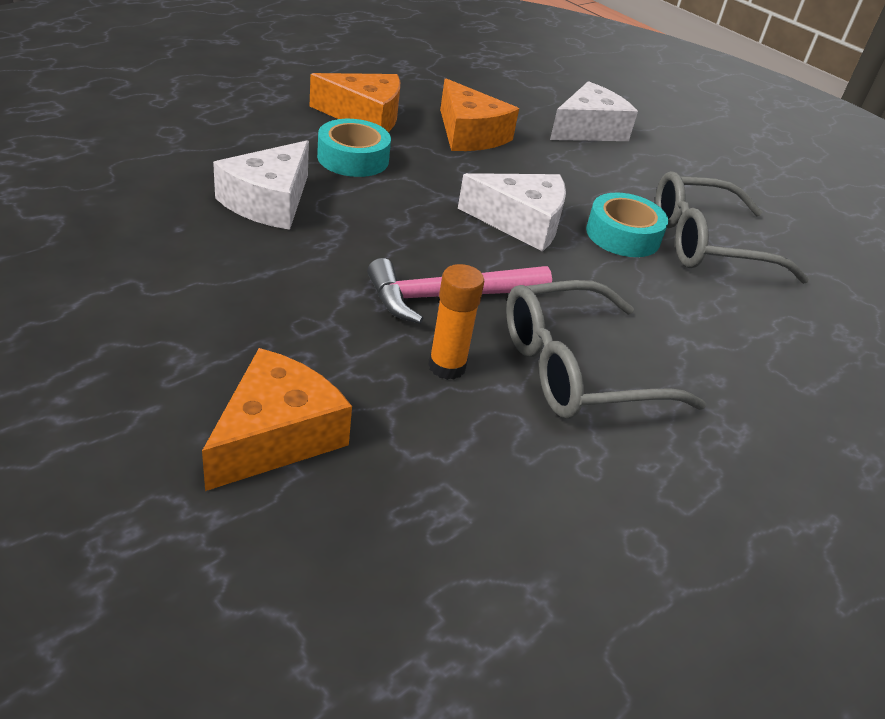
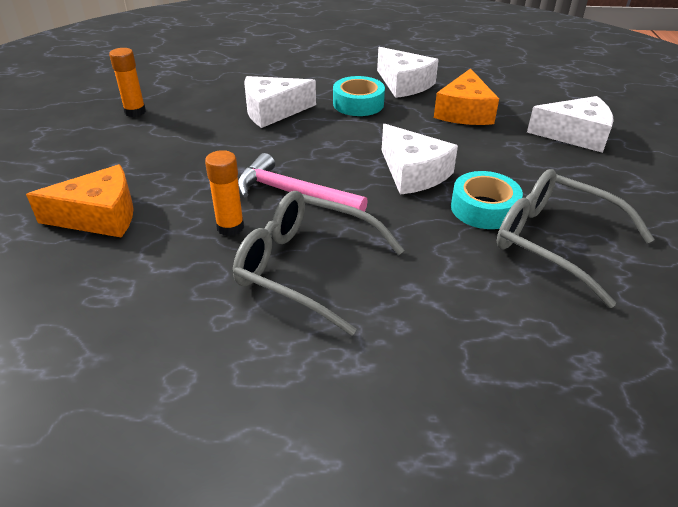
camera: 50 degrees right, 0 degrees up
orange cheese [310,73,400,132] -> white cheese [377,47,439,98]
none -> orange glue stick [109,48,146,117]

